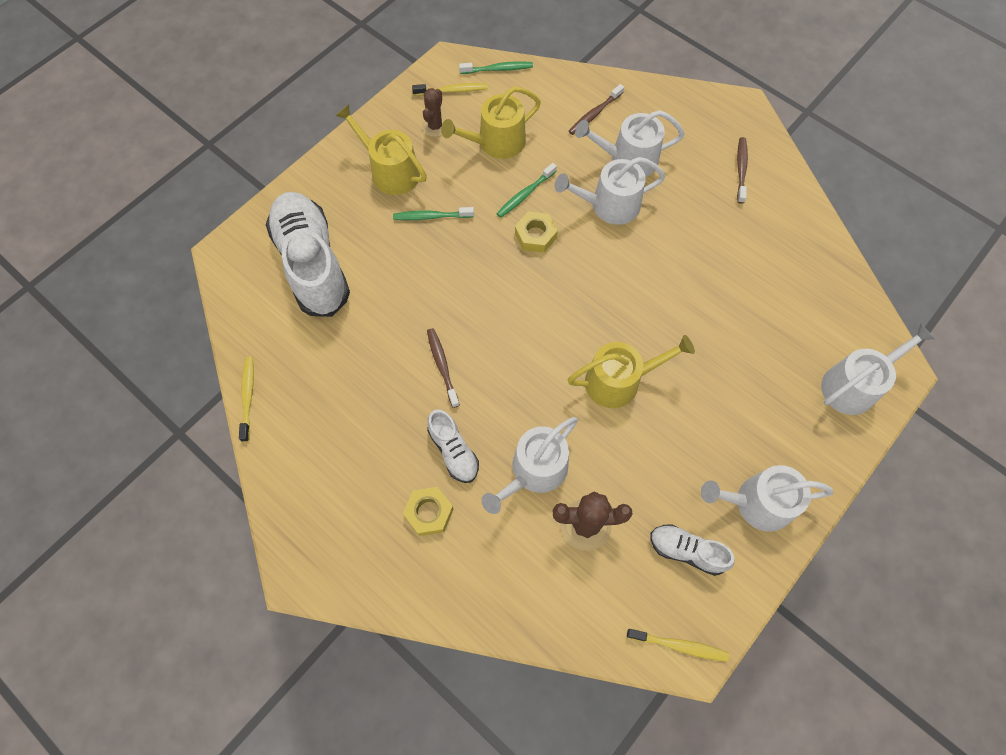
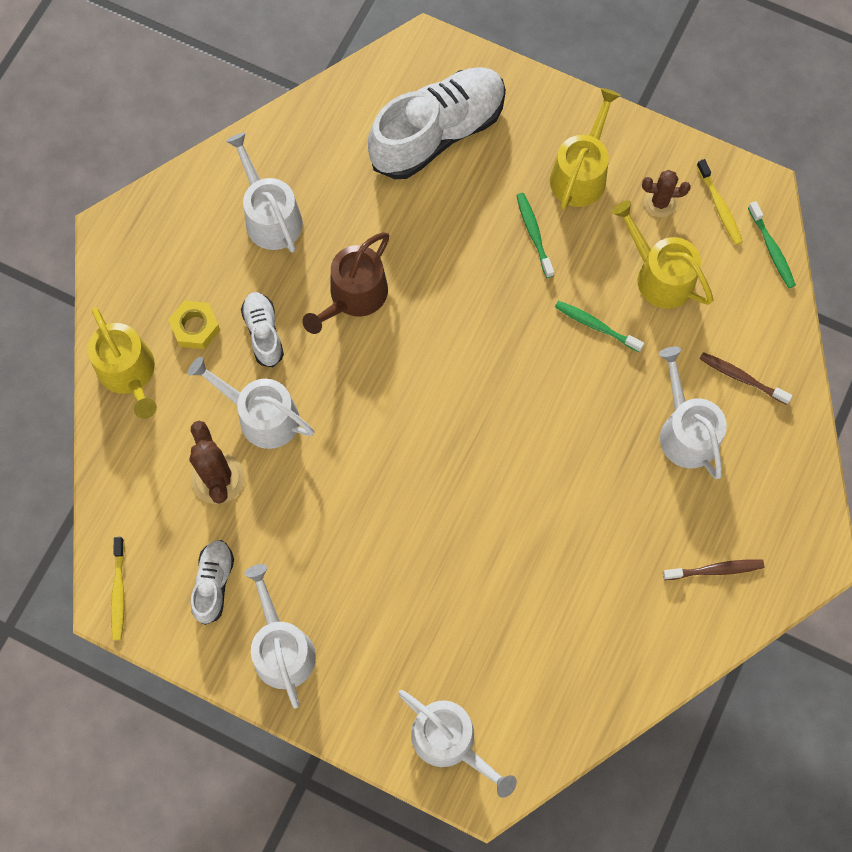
camera: 75 degrees right, 5 degrees up
yellow toothbrush [239,357,254,442] -> none
brown toothbrush [427,328,460,408] -> brown watering can [303,232,389,334]
white shoe [427,409,479,483] -> white shoe turned 120 degrees clockwise [241,292,284,367]
yellow nut [515,212,558,253] -> none
white watering can [555,157,665,225] -> white watering can moved to [226,132,303,253]
yellow watering can [567,335,695,408] -> yellow watering can moved to [88,307,157,419]

